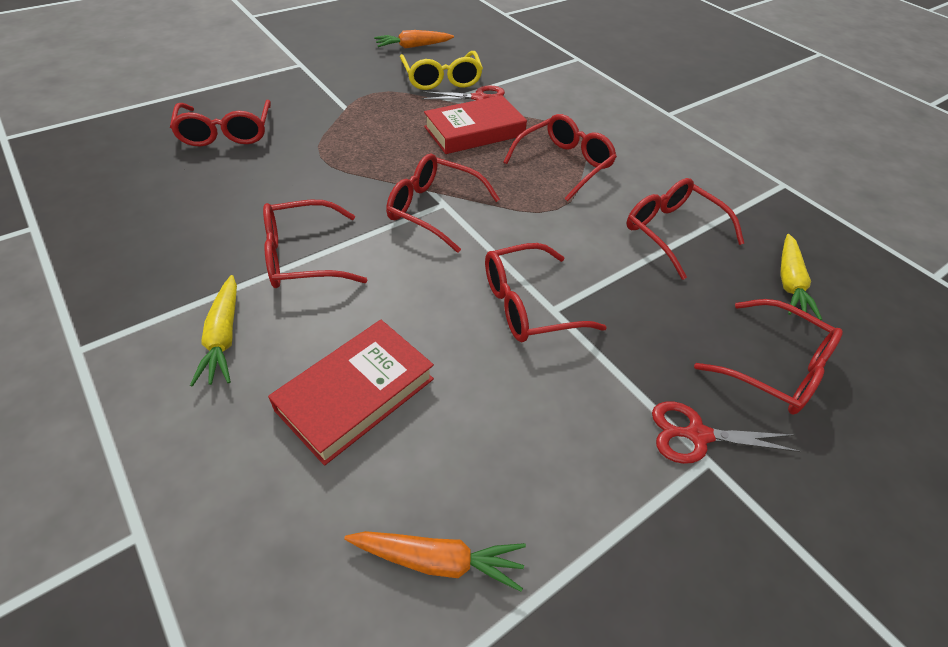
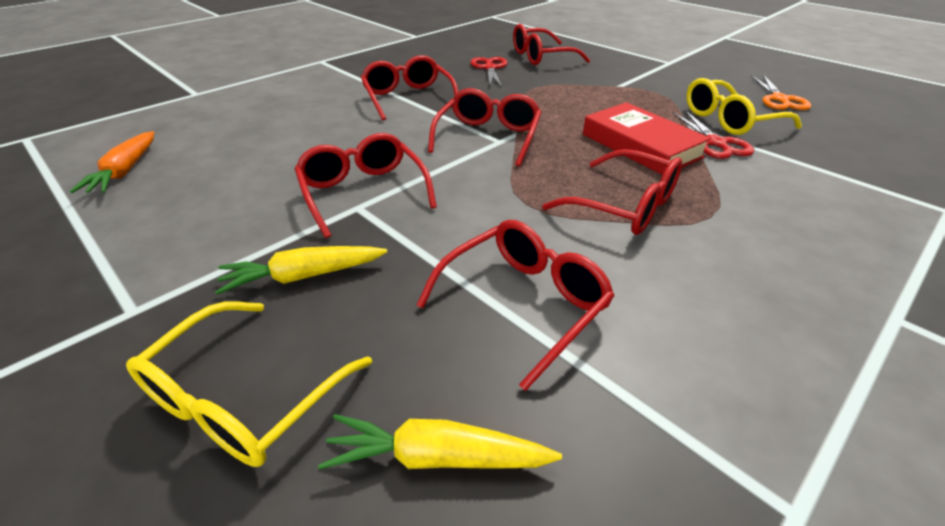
camera: 85 degrees right, 10 degrees down
yellow carrot [190,275,237,387] -> yellow carrot moved to [215,246,387,295]
red book [268,320,434,466] -> none
orange carrot [374,30,454,49] -> orange scissors [751,75,811,110]
red scissors [652,401,801,464] -> red scissors moved to [470,57,508,87]
red glasses [694,299,843,415] -> yellow glasses [126,301,372,467]

